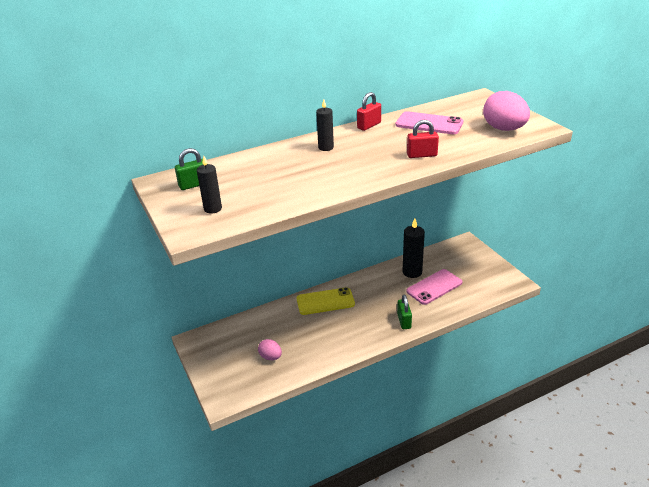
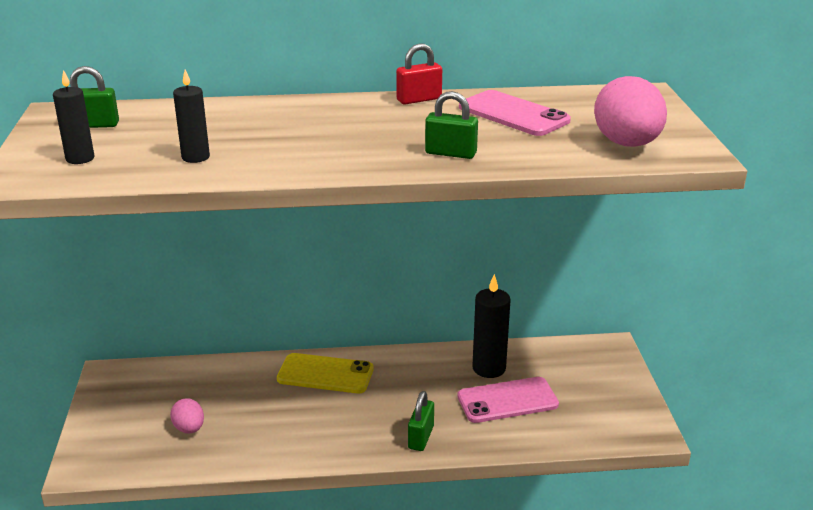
camera: 20 degrees right, 5 degrees down
black candle [316,99,334,151] -> black candle moved to [173,70,210,163]
red padlock [407,120,439,158] -> green padlock [425,91,478,159]

